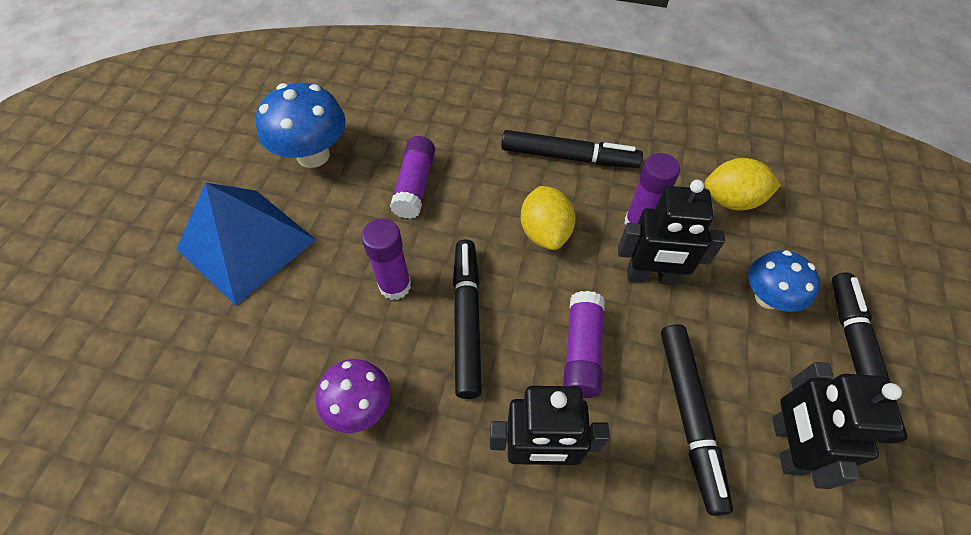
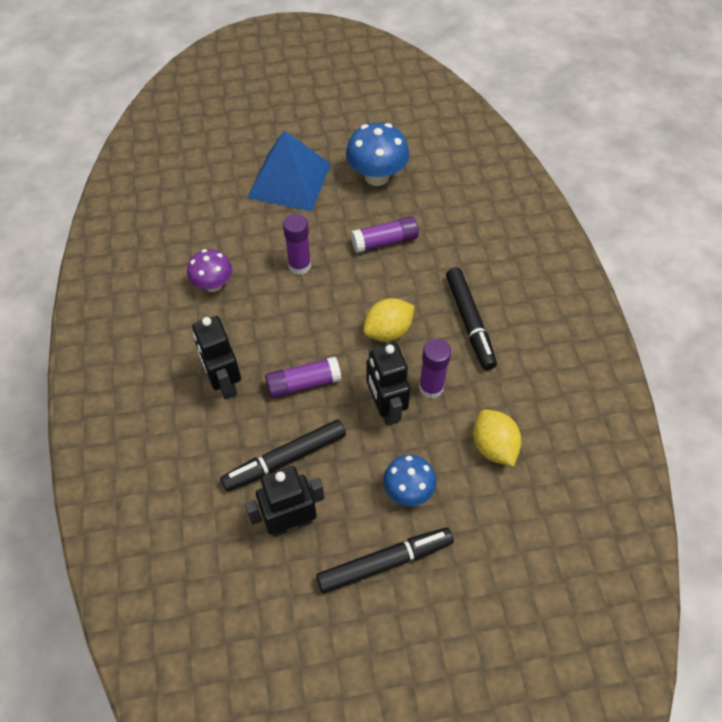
camera: 65 degrees right, 0 degrees up
black marker [453,239,482,399] -> none

